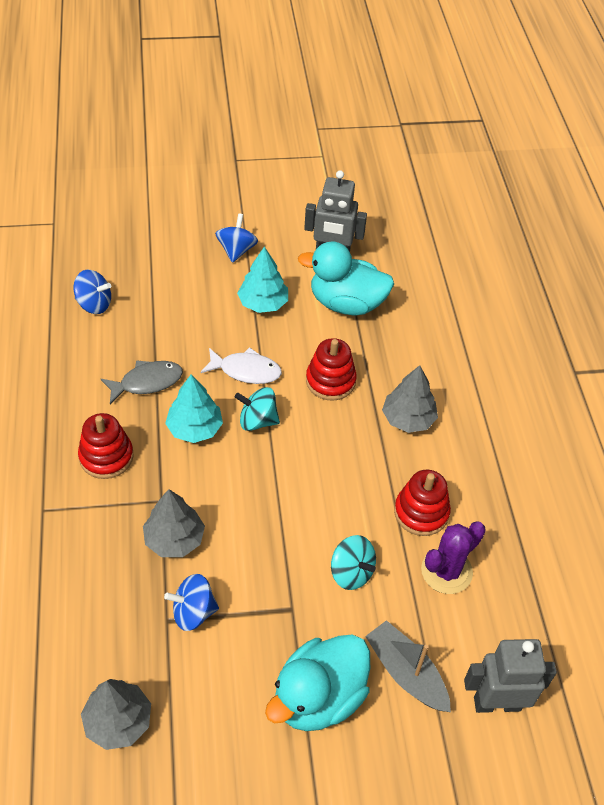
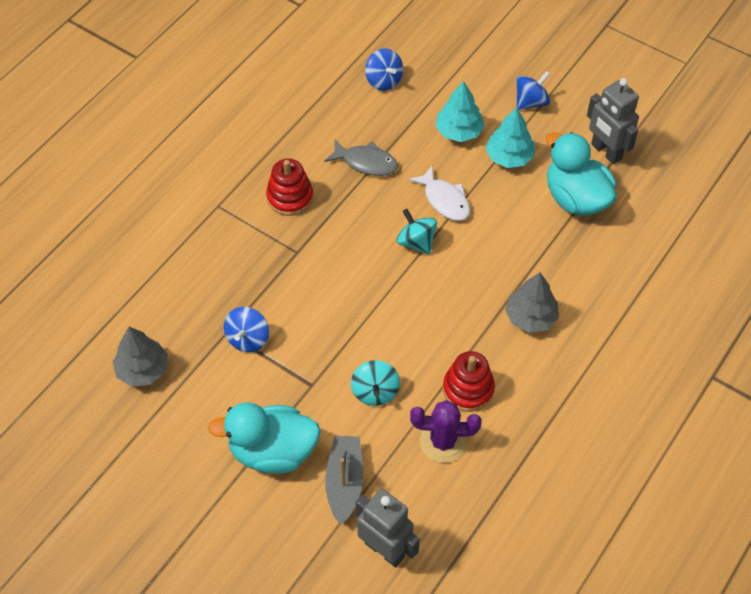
camera: 45 degrees right, 5 degrees up
grey tree [143,489,205,557] -> none
blue spinning top [164,574,219,631] -> blue spinning top turned 105 degrees counterclockwise [224,307,269,352]
turquoise tree [165,374,223,443] -> turquoise tree moved to [436,81,484,142]
red stacking toy [306,338,357,401] -> none

